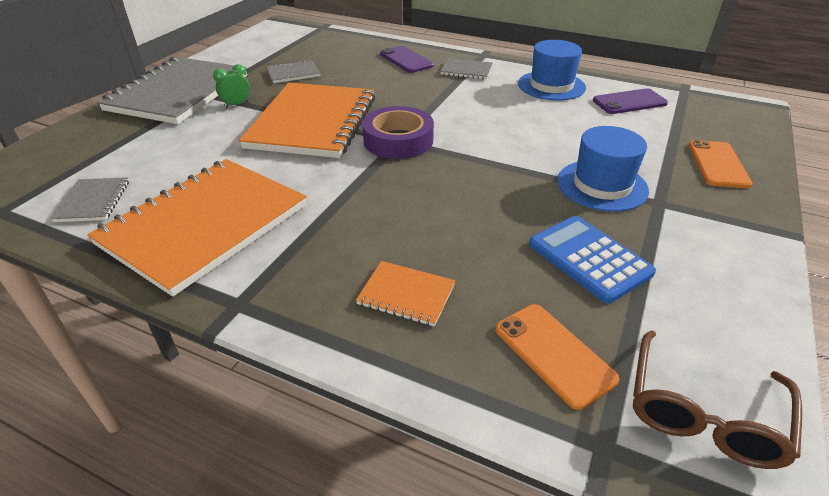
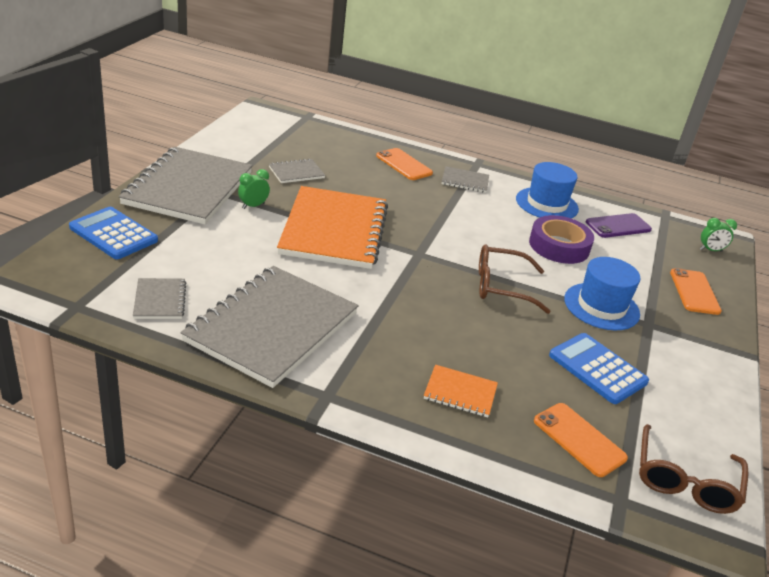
camera: 10 degrees left, 5 degrees down
orange notebook [87,159,307,297] -> grey notebook [180,266,359,388]
purple tape [362,106,434,159] -> purple tape moved to [529,215,594,264]
purple phone [380,46,434,73] -> orange phone [376,148,433,180]
none -> blue calculator [69,207,158,259]
none -> brown glasses [479,244,551,314]
none -> green clock [700,218,737,252]

